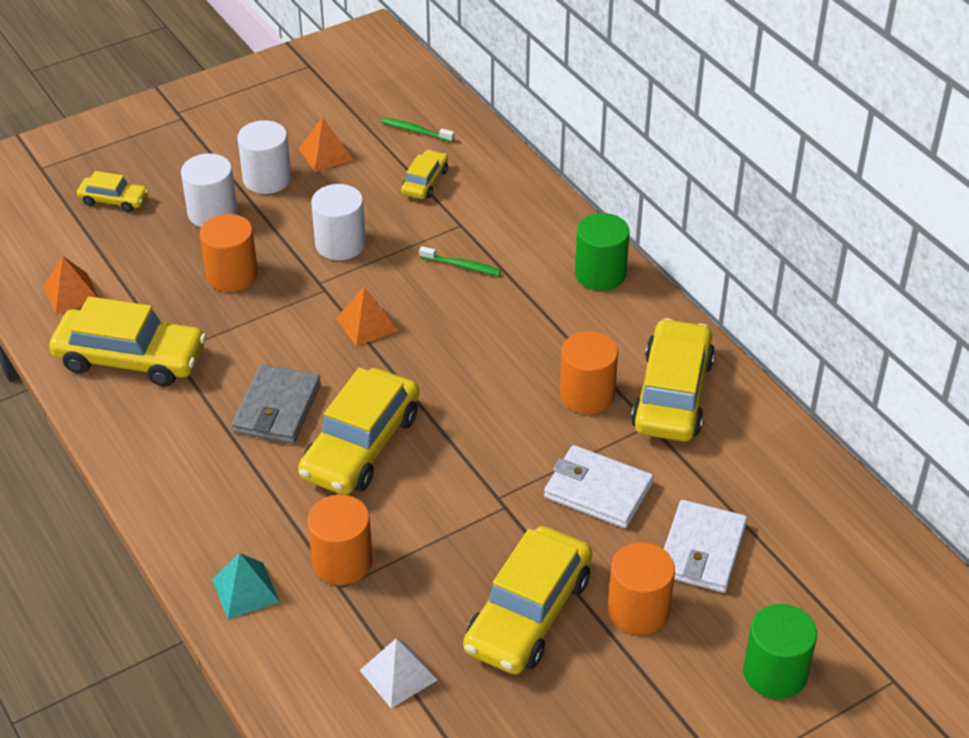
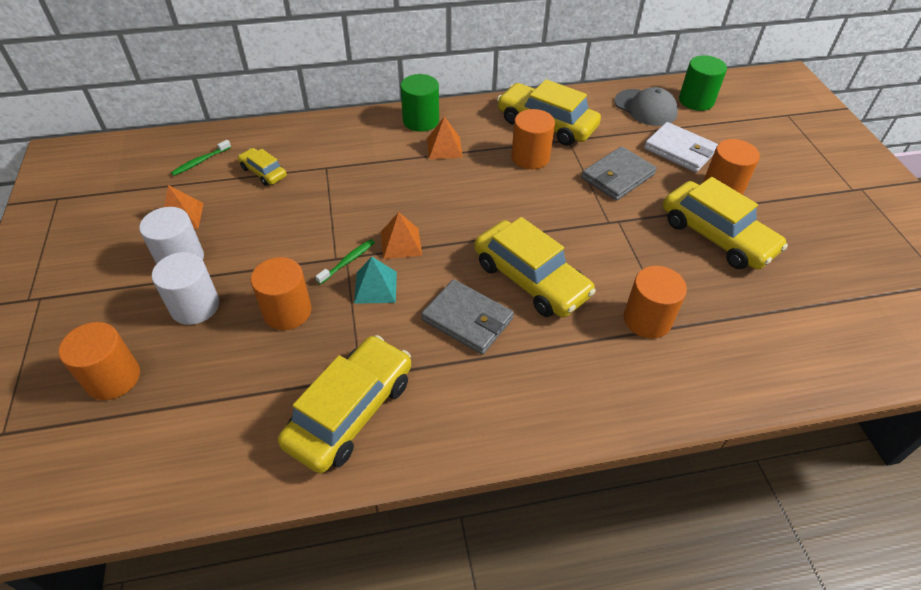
camera: 70 degrees left, 5 degrees up
orange pyramid [43,256,99,315] -> orange pyramid moved to [427,117,463,159]
yellow car [77,171,148,212] -> orange cylinder [58,322,140,400]
turquoise pyramid [212,553,280,619] -> turquoise pyramid moved to [354,257,397,304]
white cylinder [311,184,366,260] -> none
white pyramid [360,638,437,708] -> none
green toothbrush [419,246,501,276] -> green toothbrush moved to [315,239,375,285]
white wallet [544,445,653,528] -> grey wallet [582,146,657,201]
green cylinder [743,604,817,699] -> green cylinder moved to [679,55,727,111]
none -> grey cap [614,87,678,126]

